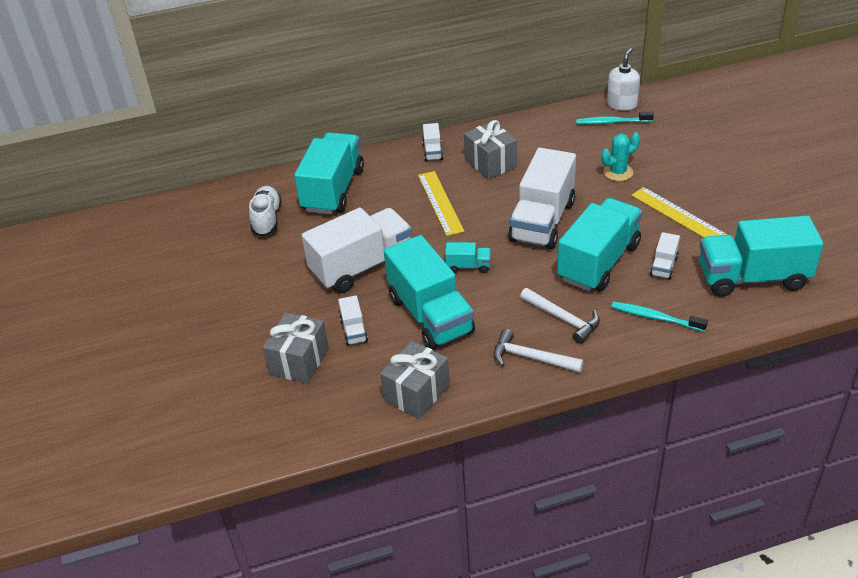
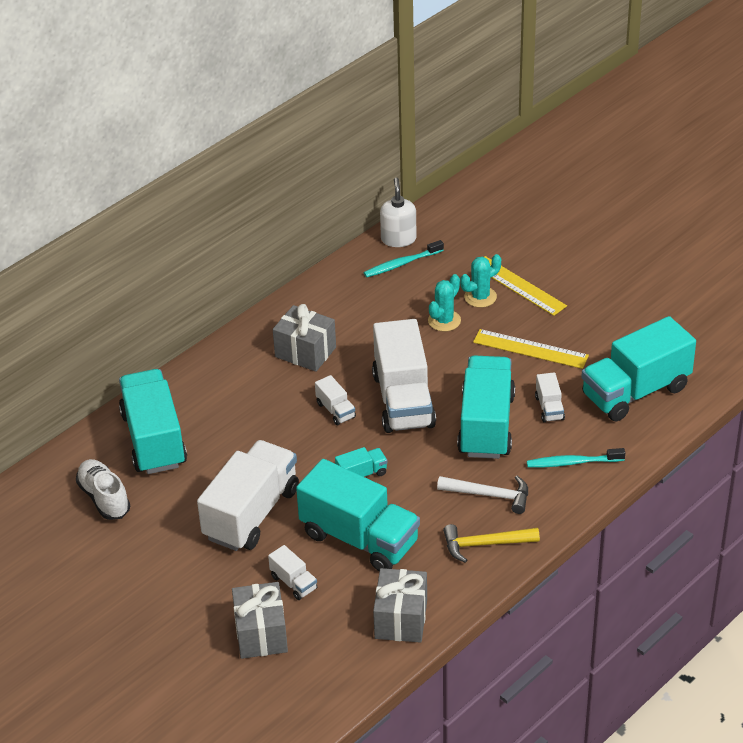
camera: 30 degrees left, 0 degrees up
yellow ruler [418,171,465,236] -> yellow ruler moved to [484,256,567,316]
white truck [423,123,443,162] -> white truck moved to [315,375,356,425]
white hammer [494,329,584,373] -> yellow hammer [443,524,540,563]
none -> turquoise cactus [460,254,501,308]

